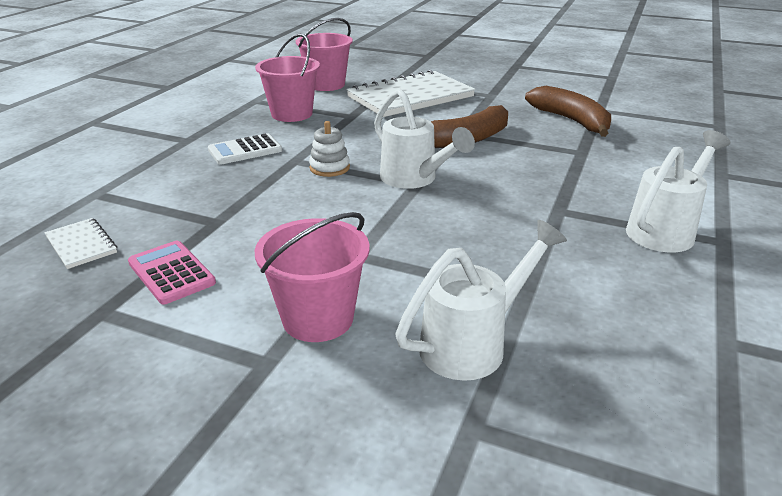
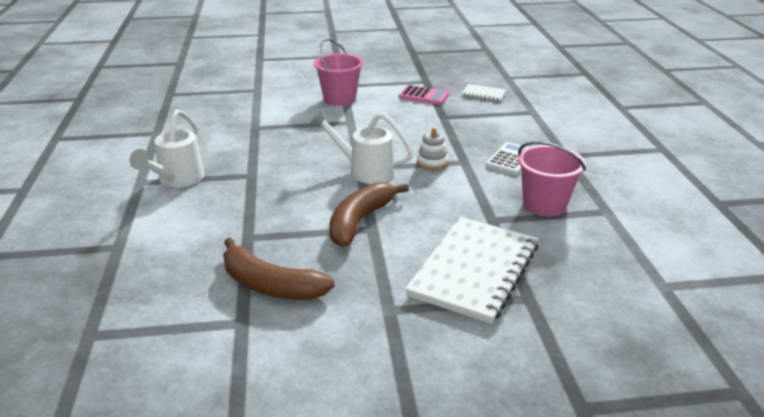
camera: 150 degrees right, 0 degrees up
pink bucket [296,18,353,91] -> none
white watering can [395,220,567,381] -> none

